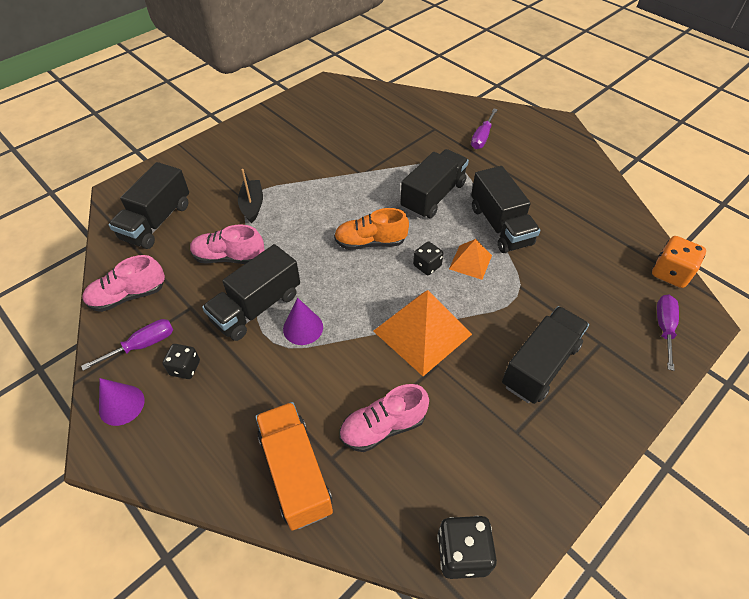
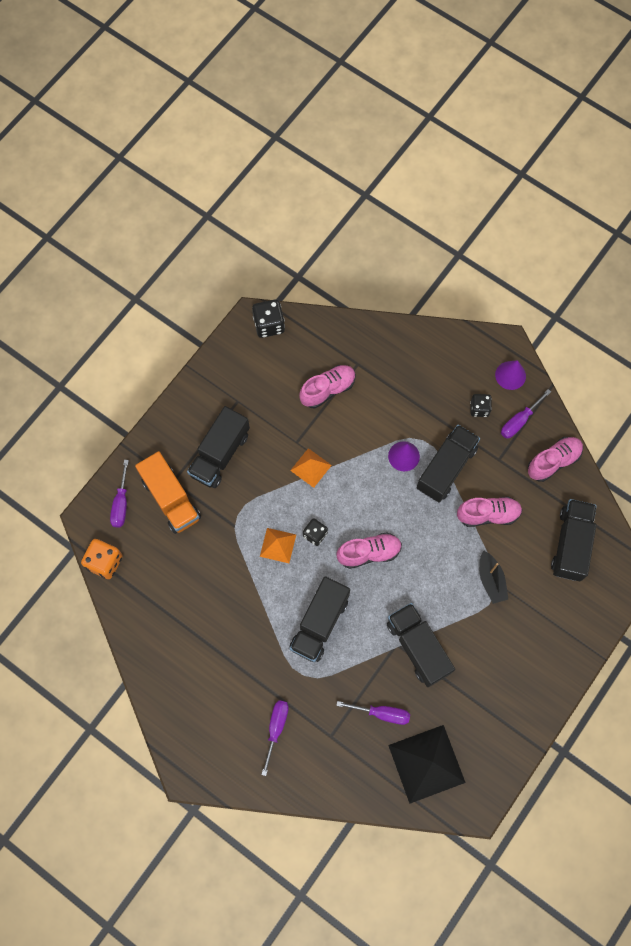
camera: 170 degrees right, 20 degrees up
orange truck [255,402,333,530] -> orange truck moved to [135,451,201,534]
orange shoe [334,208,409,250] -> pink shoe [337,532,402,569]
orange pyramid [373,290,472,376] -> orange pyramid [290,448,332,488], size x0.54
black truck [471,166,540,253] -> black truck moved to [387,603,455,687]
none -> purple screwdriver [336,701,410,725]
none -> black pyramid [388,725,466,804]

